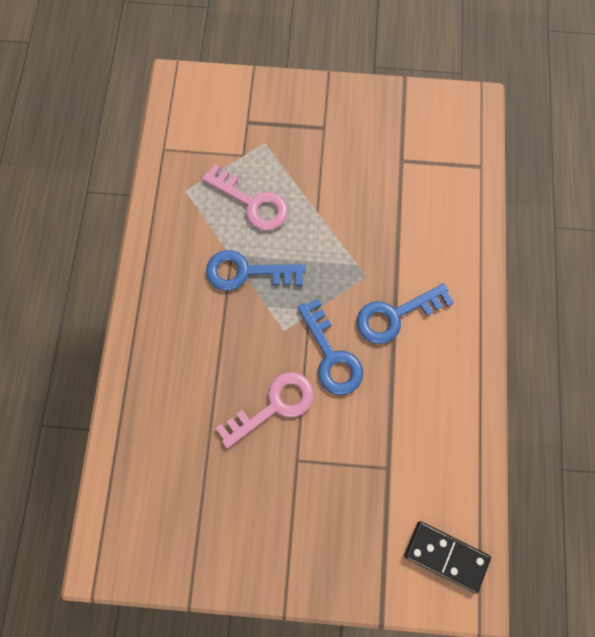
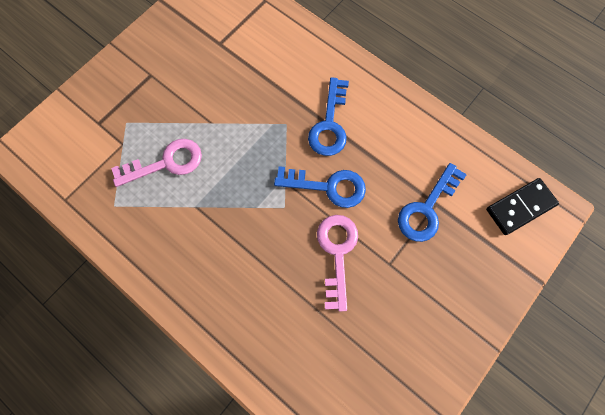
camera: 55 degrees left, 0 degrees up
blue key [206,250,305,291] -> blue key moved to [398,163,467,242]

